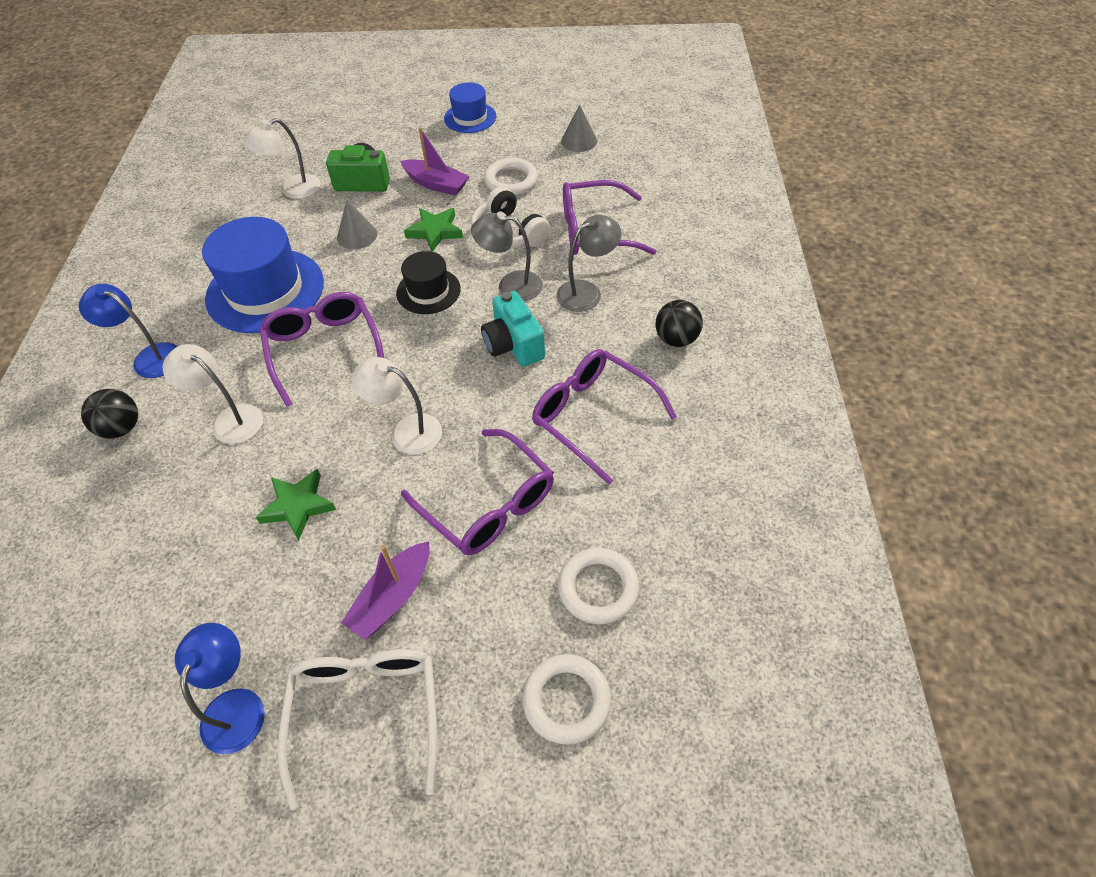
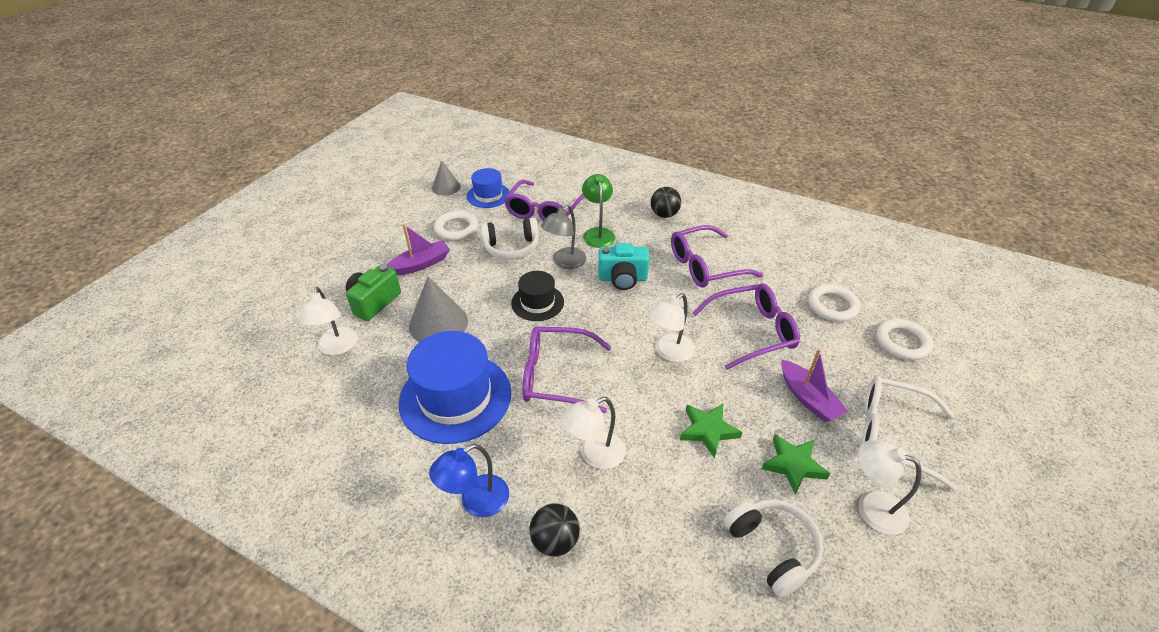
camera: 65 degrees left, 10 degrees down
blue lamp [175,623,265,754] -> white lamp [858,440,922,535]
grey cone [337,200,377,249] -> grey cone [409,276,468,342], size x1.60
green star [404,208,463,252] -> green star moved to [762,434,830,495]
blue hat [444,82,496,133] -> blue hat moved to [467,168,510,208]
grey lamp [556,215,622,312] -> green lamp [582,174,615,248]
none -> white headphones [724,499,824,598]

